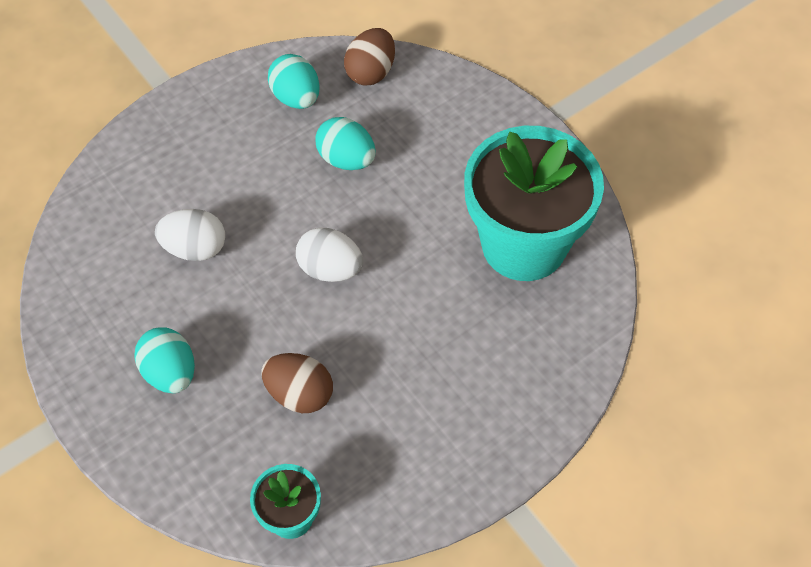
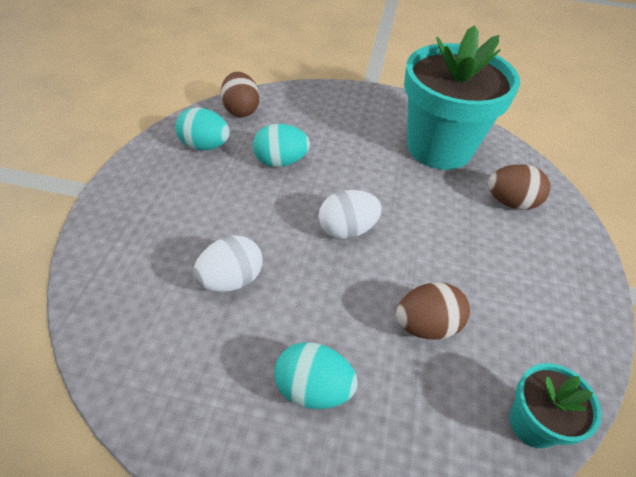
camera: 45 degrees left, 10 degrees down
none -> brown egg [488,165,550,210]

